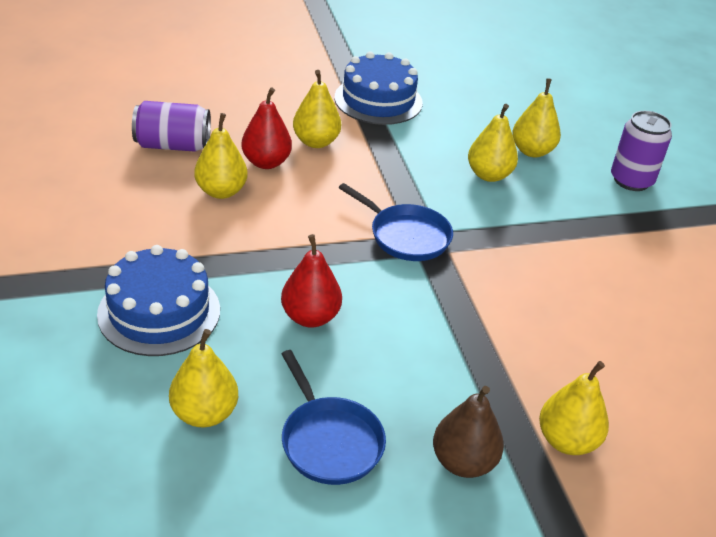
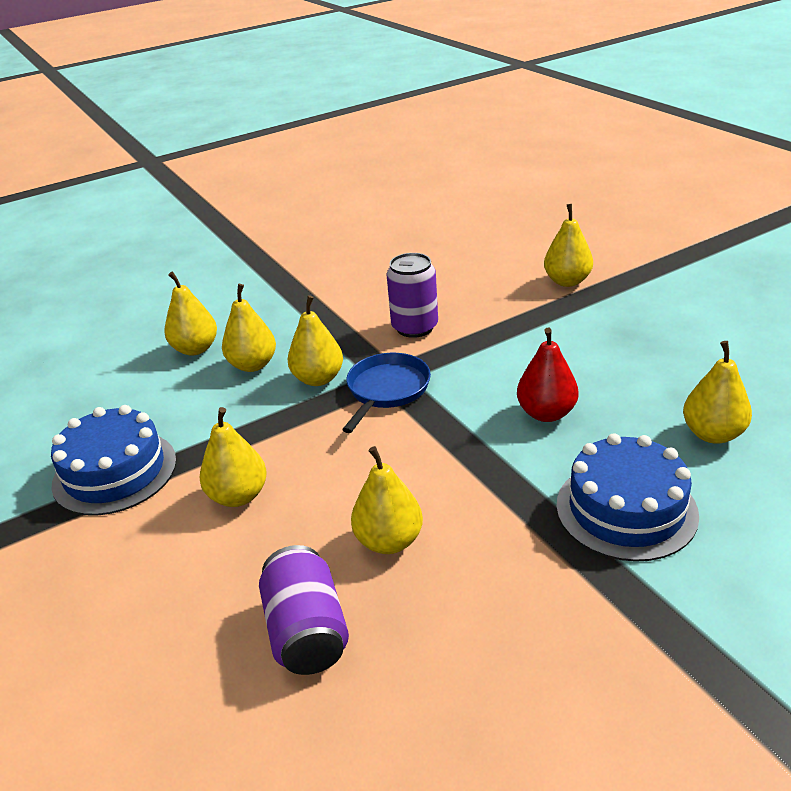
camera: 100 degrees left, 5 degrees down
red pear [241,87,292,169] -> none
blue pan [282,350,386,485] -> none
brown pear [433,386,504,478] -> none
purple can [611,111,672,191] -> purple can moved to [386,253,438,338]
none -> yellow pear [288,295,343,386]

